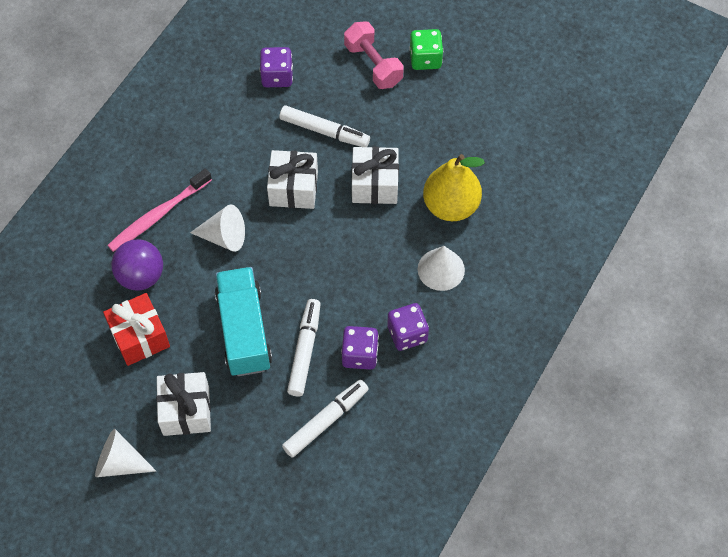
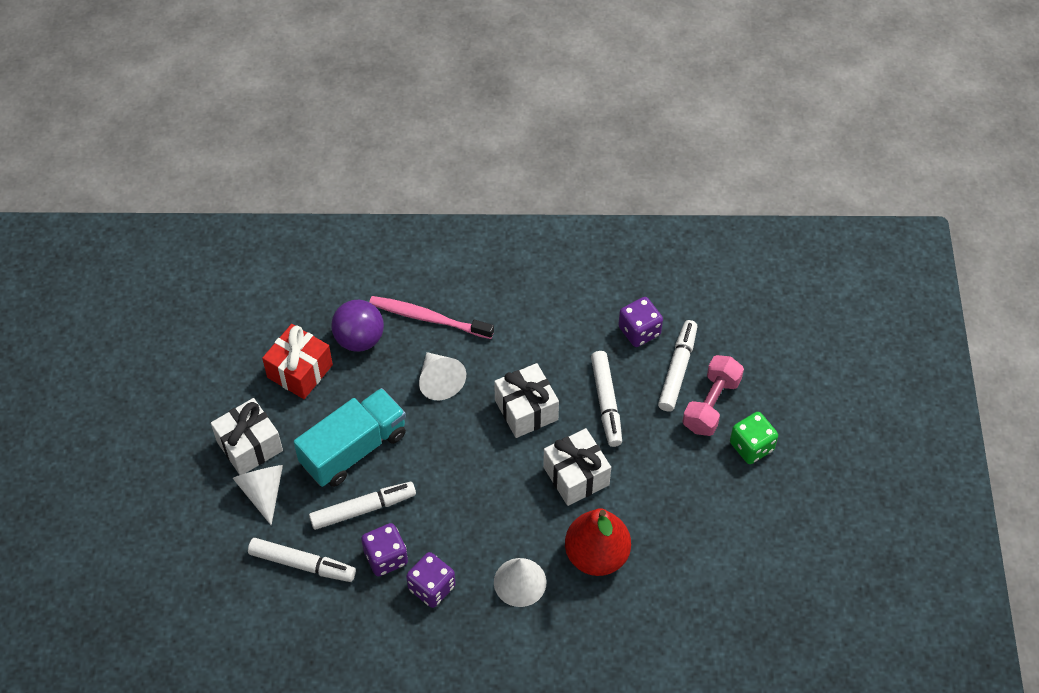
camera: 60 degrees right, 5 degrees down
white cone [95,429,156,477] -> white cone moved to [233,465,283,525]
yellow pear [423,154,485,221] -> red pear [565,508,631,576]
none -> white marker [658,320,697,412]

